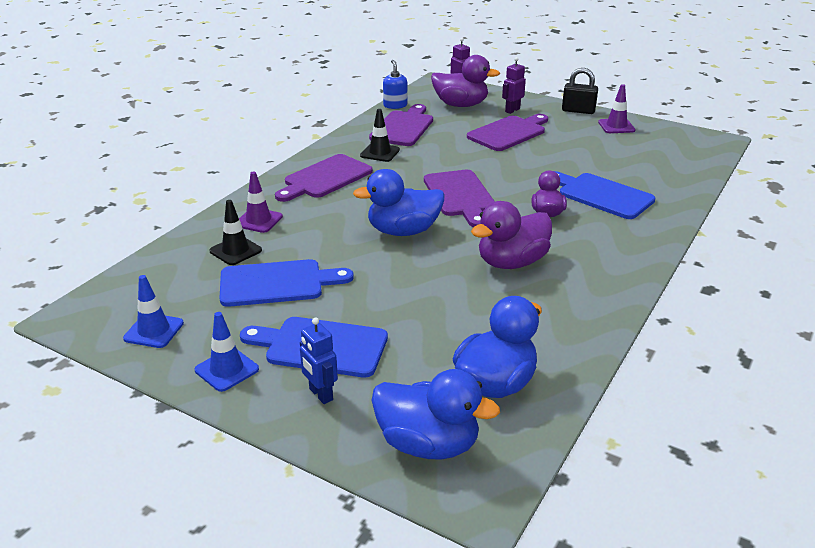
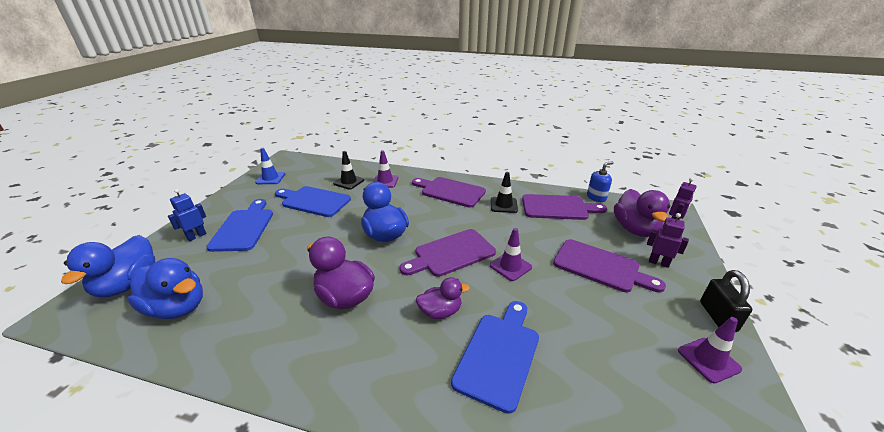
camera: 75 degrees right, 0 degrees up
blue traffic cone [195,312,259,392] -> none
blue cutting board [220,259,354,307] -> blue cutting board turned 135 degrees clockwise [275,186,351,217]
none -> purple traffic cone [490,228,532,281]

